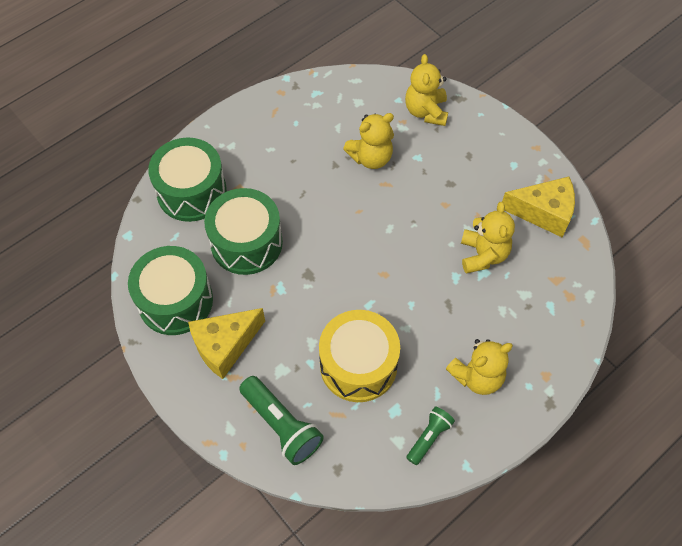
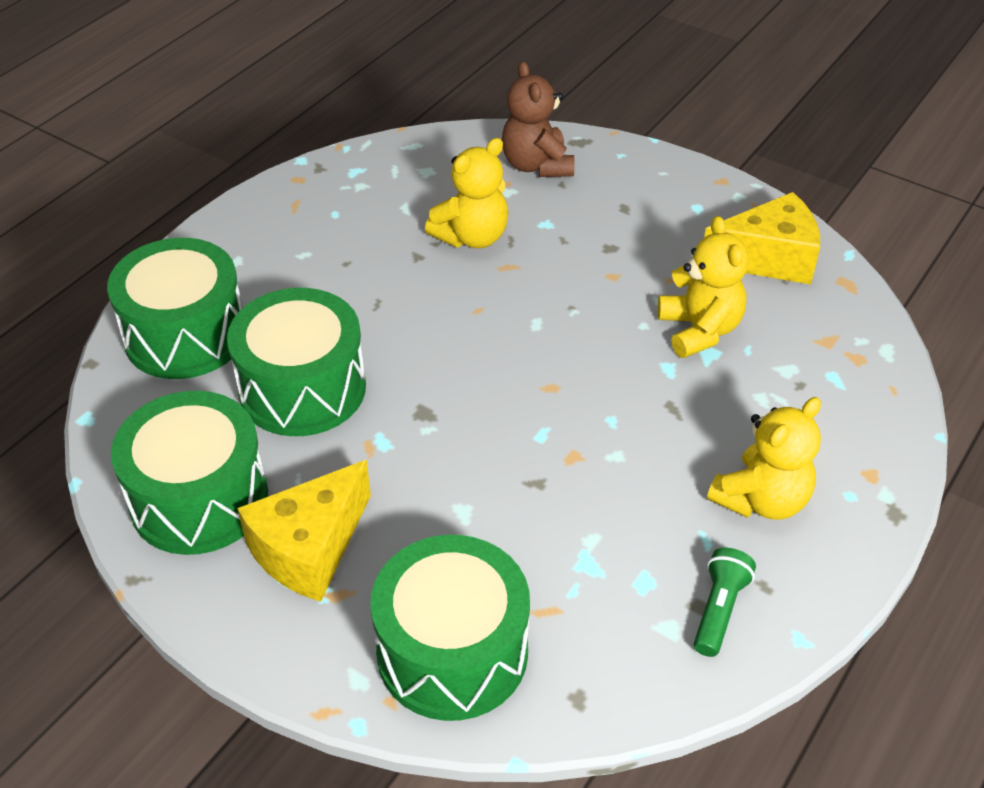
camera: 15 degrees left, 15 degrees down
green flashlight [239,376,324,465] -> green drum [370,535,530,721]
yellow drum [319,310,400,402] -> none
yellow teddy bear [405,54,448,126] -> brown teddy bear [502,61,574,177]

